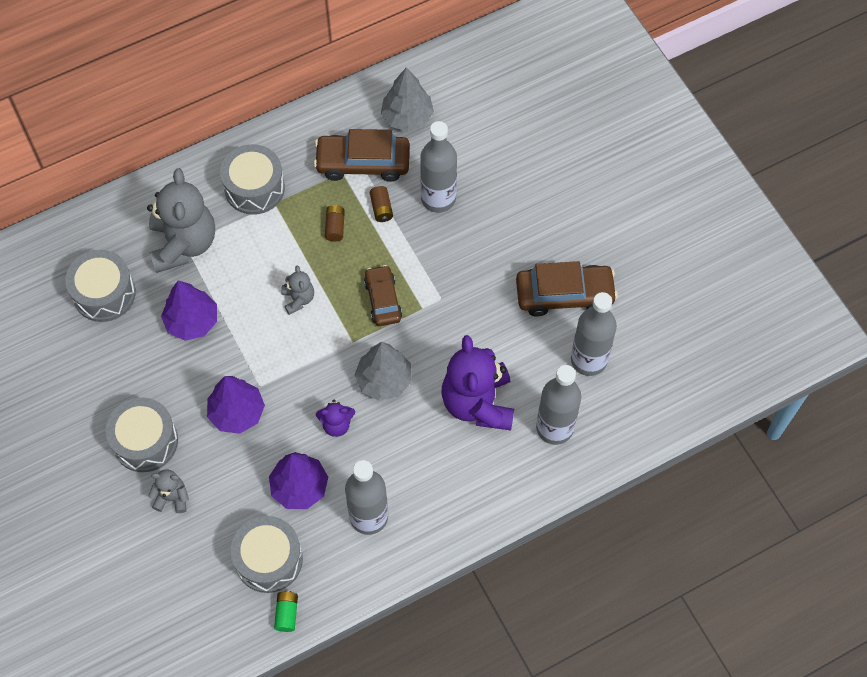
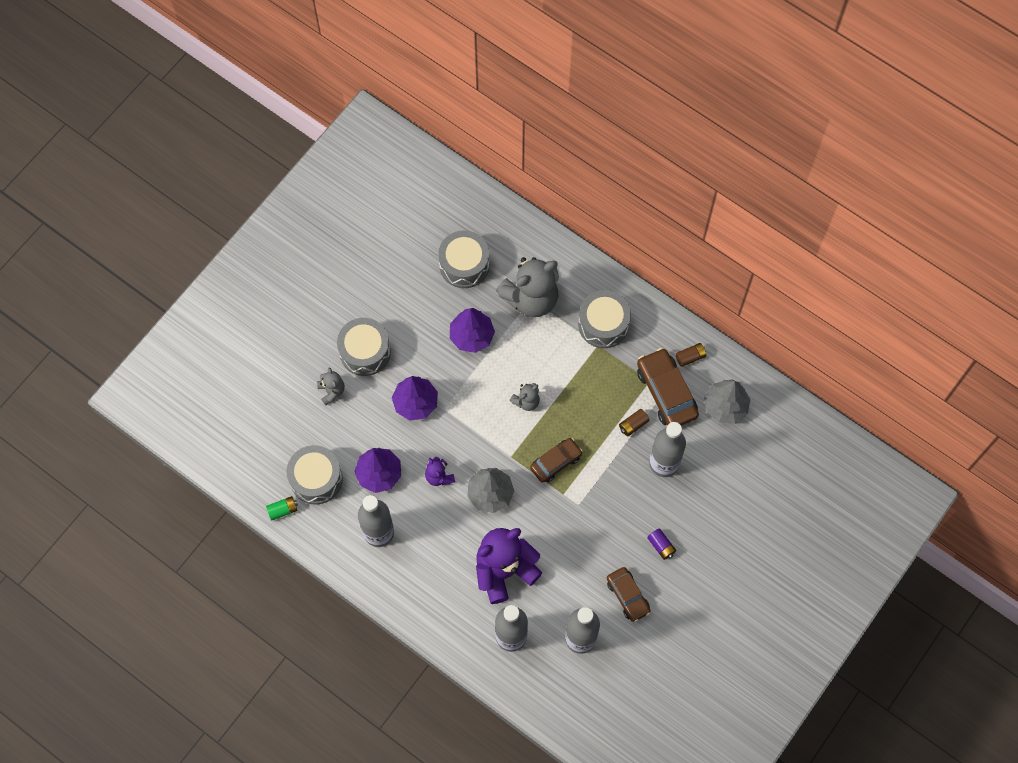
camera: 65 degrees right, 5 degrees up
brown battery [325,205,345,242] -> brown battery moved to [676,343,706,367]
brown car [516,261,618,316] -> brown car [607,567,651,622], size x0.64
none -> purple battery [647,528,676,560]

